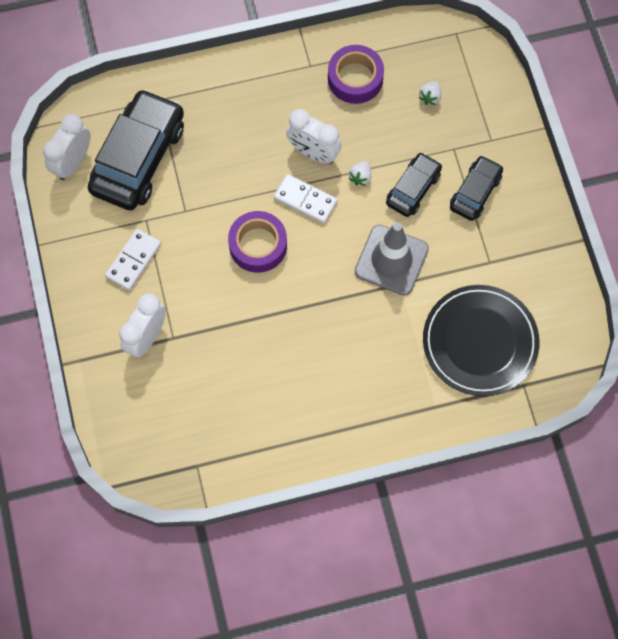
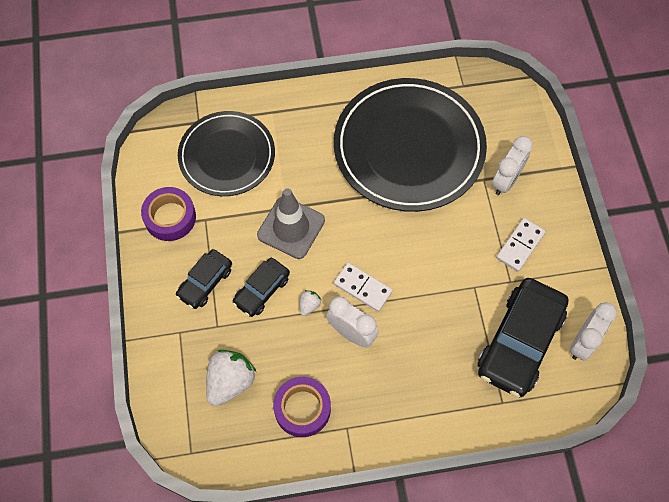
camera: 175 degrees left, 5 degrees down
purple tape [228,211,287,273] -> purple tape moved to [141,187,196,241]
white strawberry [418,81,441,105] -> white strawberry [206,350,256,406], size x2.12
none -> black plate [334,78,487,212]

